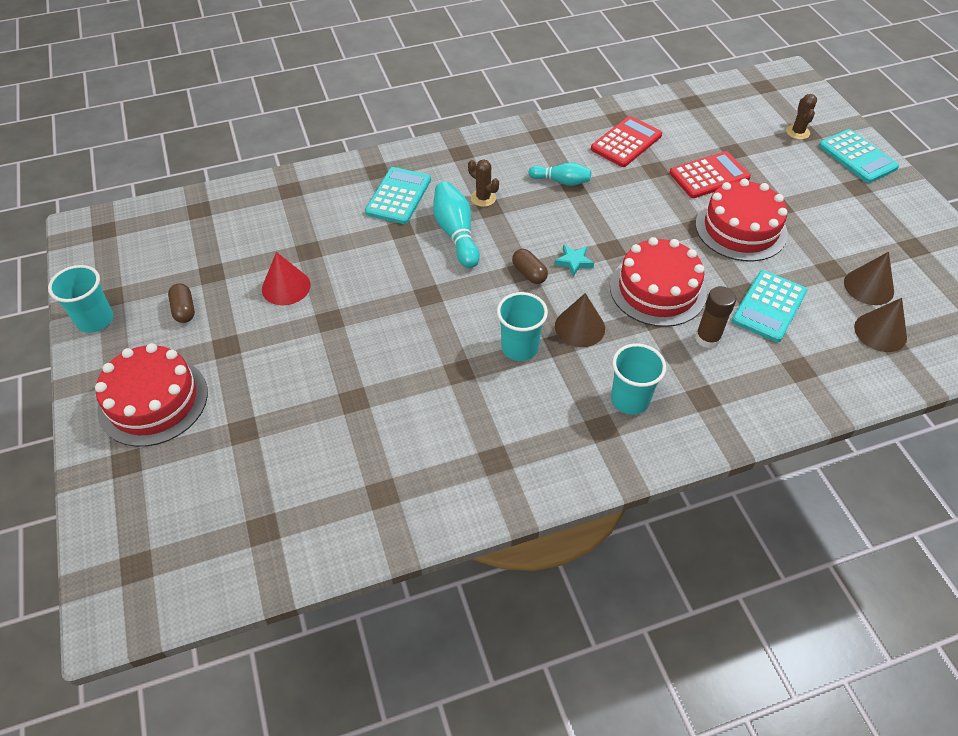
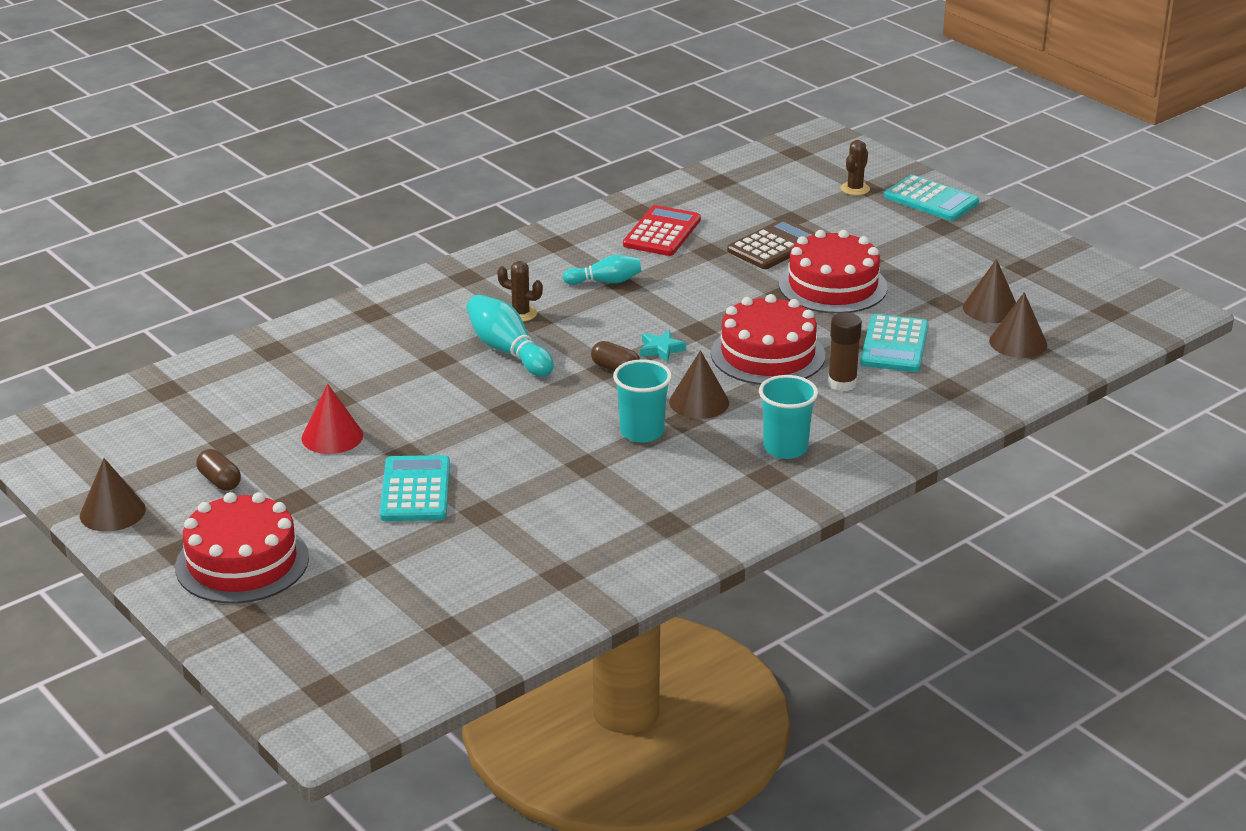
camera: 20 degrees left, 20 degrees down
turquoise cup [48,265,113,333] -> brown cone [80,458,146,532]
turquoise calculator [365,167,431,224] -> turquoise calculator moved to [380,455,450,521]
red calculator [669,151,751,198] -> brown calculator [727,219,816,269]
brown cactus [786,94,817,140] -> brown cactus turned 45 degrees clockwise [841,140,870,195]

